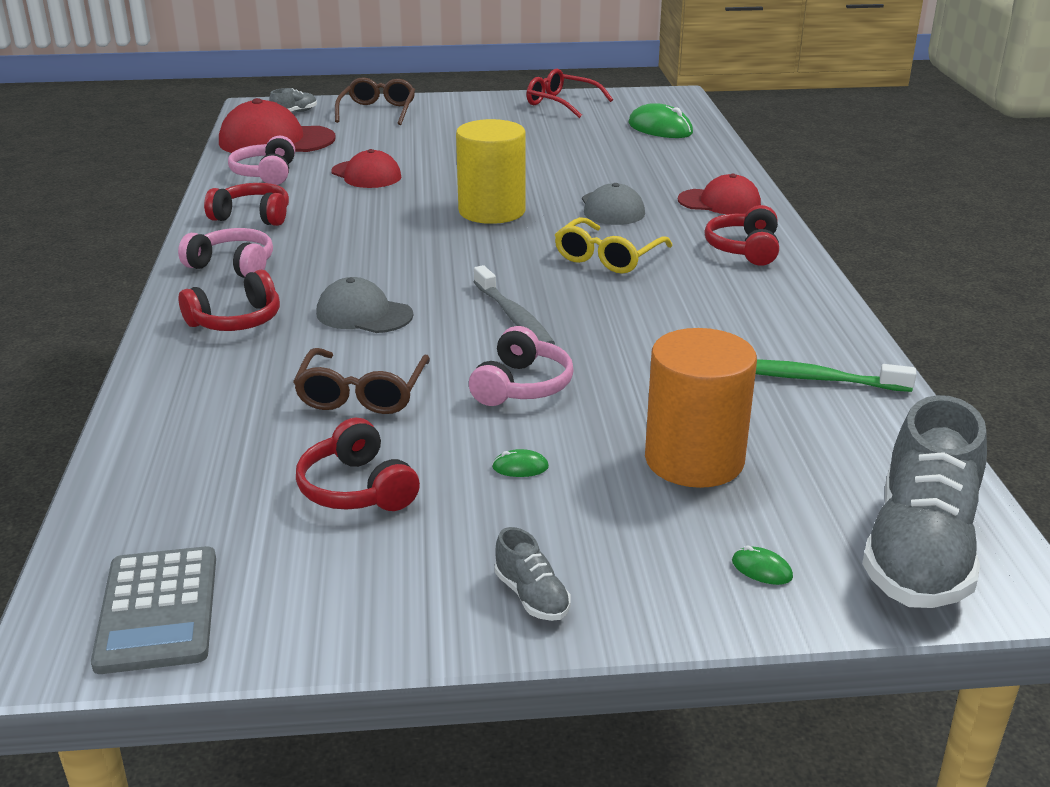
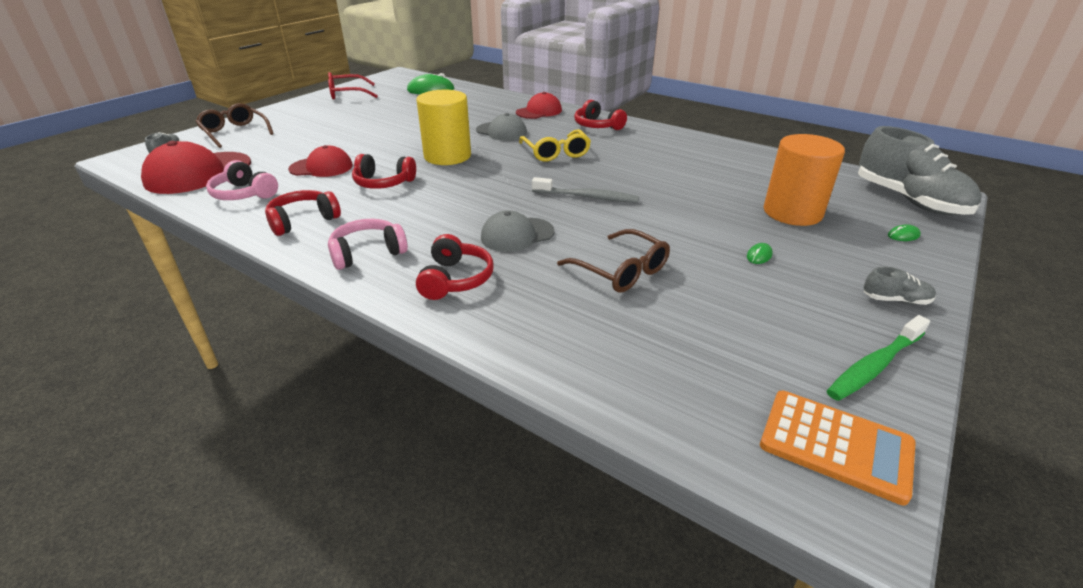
camera: 50 degrees left, 5 degrees up
grey calculator [91,546,216,674] -> orange calculator [760,391,916,505]
red headphones [296,418,420,511] -> red headphones moved to [352,154,416,189]
pink headphones [469,326,574,406] -> none
green toothbrush [756,360,917,392] -> green toothbrush moved to [827,315,930,401]

